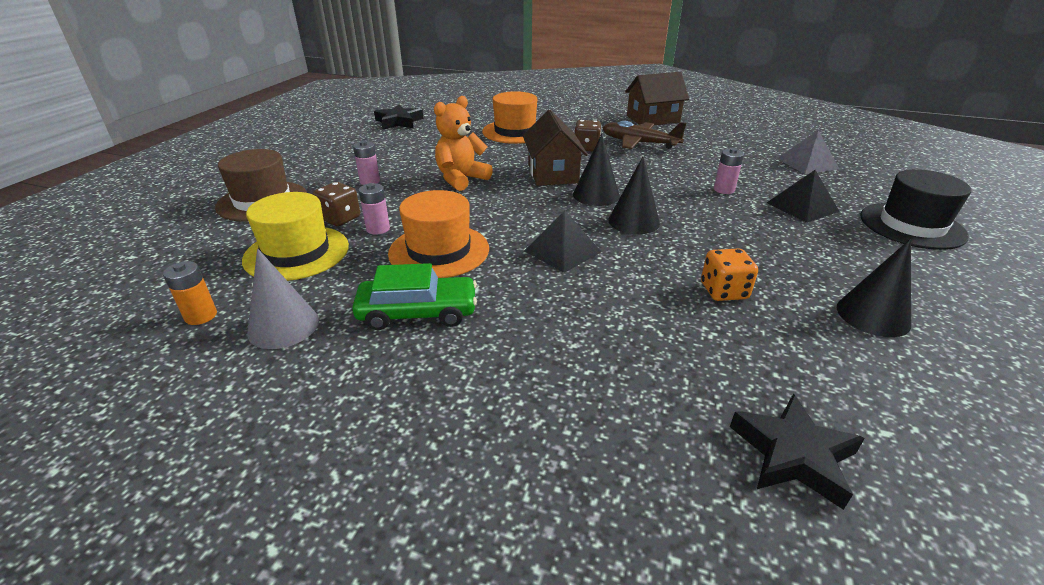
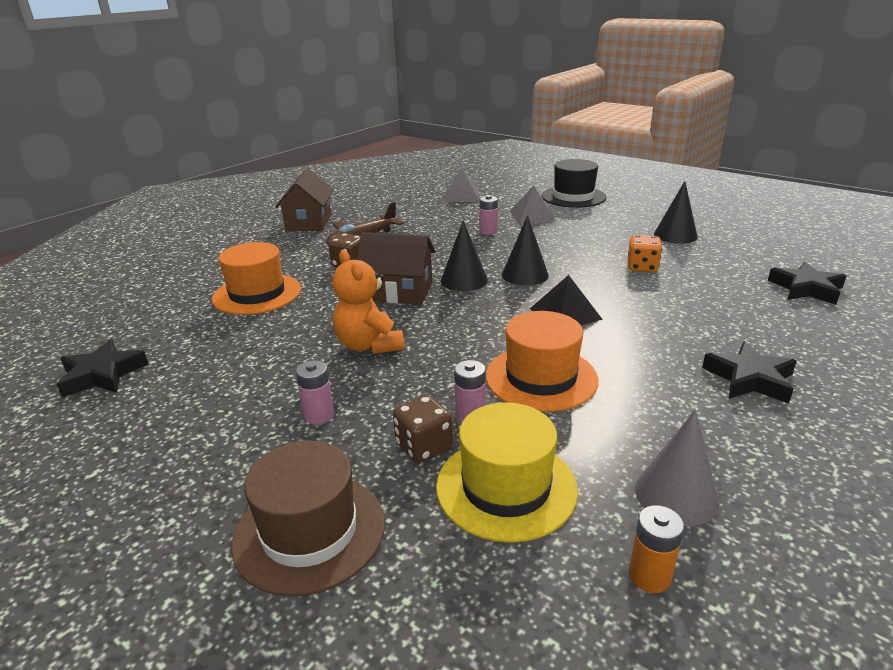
camera: 70 degrees left, 5 degrees down
green car [352,263,477,330] -> none
black pyramid [767,170,840,223] -> grey pyramid [510,186,556,224]
none -> black star [702,341,797,404]

